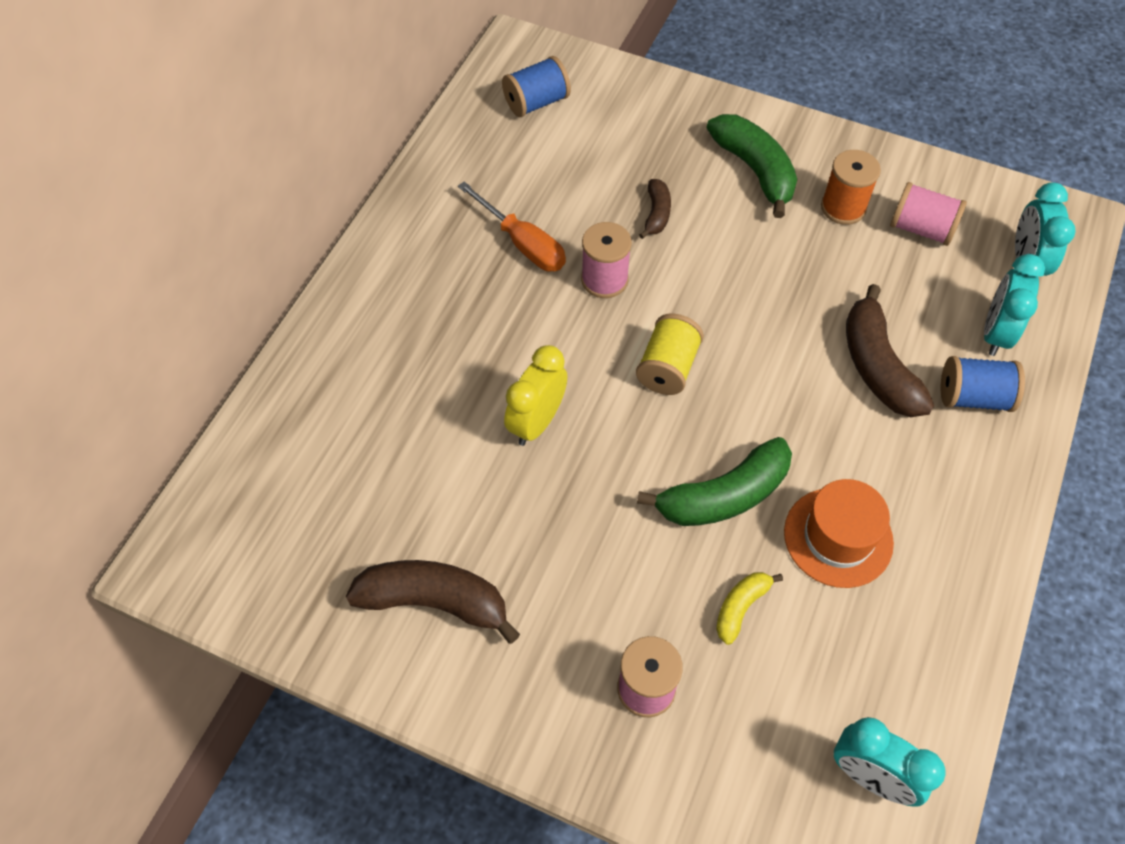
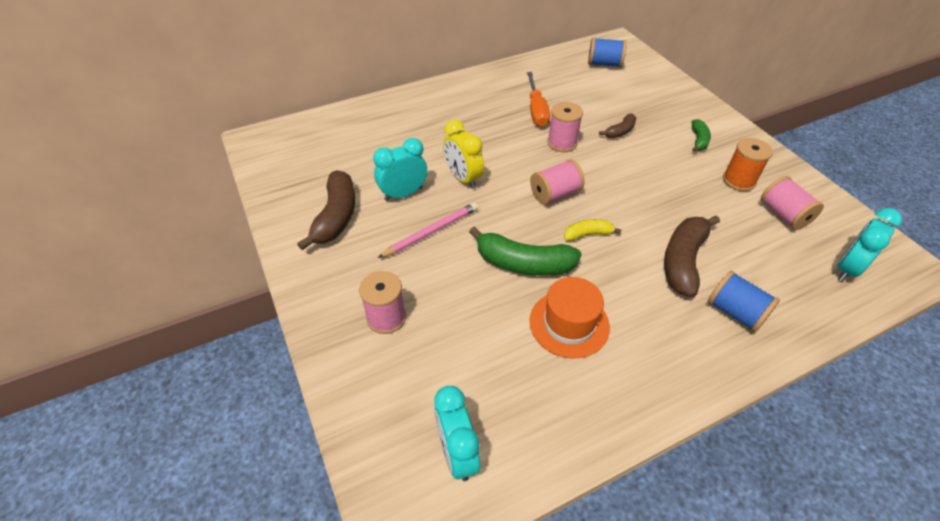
camera: 40 degrees right, 10 degrees down
brown banana [346,560,520,644] -> brown banana turned 45 degrees clockwise [297,170,355,250]
yellow clock [504,345,567,446] -> yellow clock turned 105 degrees counterclockwise [443,120,484,189]
yellow spool [636,313,704,395] -> pink spool [530,159,585,205]
green banana [707,114,797,218] -> green banana [692,119,711,152], size x0.54
yellow banana [716,572,783,645] -> yellow banana moved to [564,219,621,241]
turquoise clock [984,254,1045,356] -> turquoise clock moved to [373,138,427,201]
none -> pink pencil [378,202,478,258]

